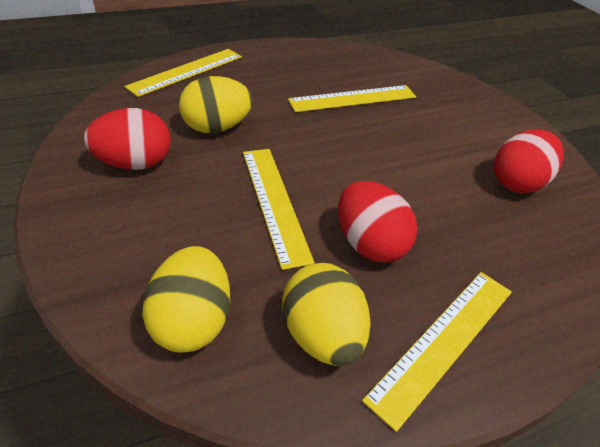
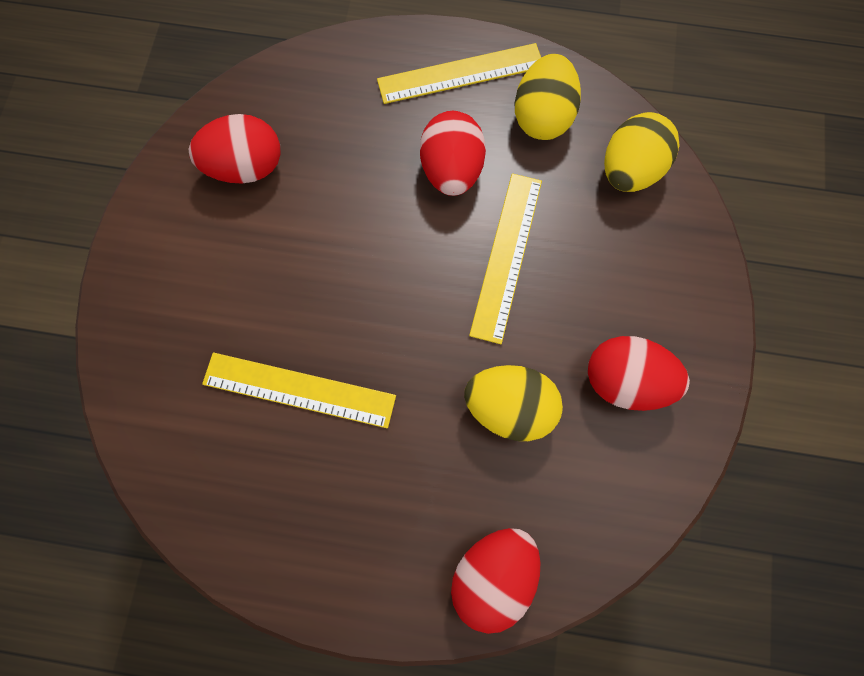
camera: 145 degrees left, 30 degrees up
yellow ruler [125,49,242,97] -> red egg [451,528,541,634]

